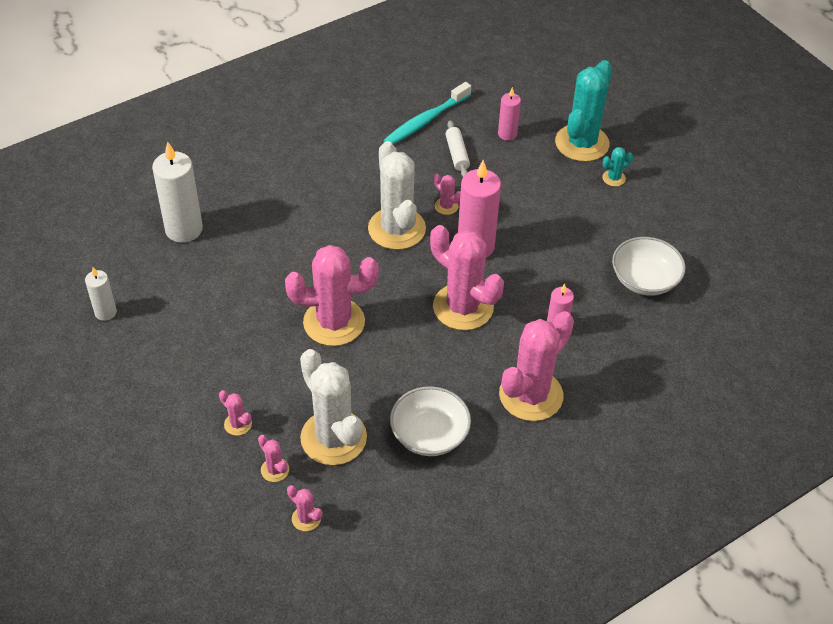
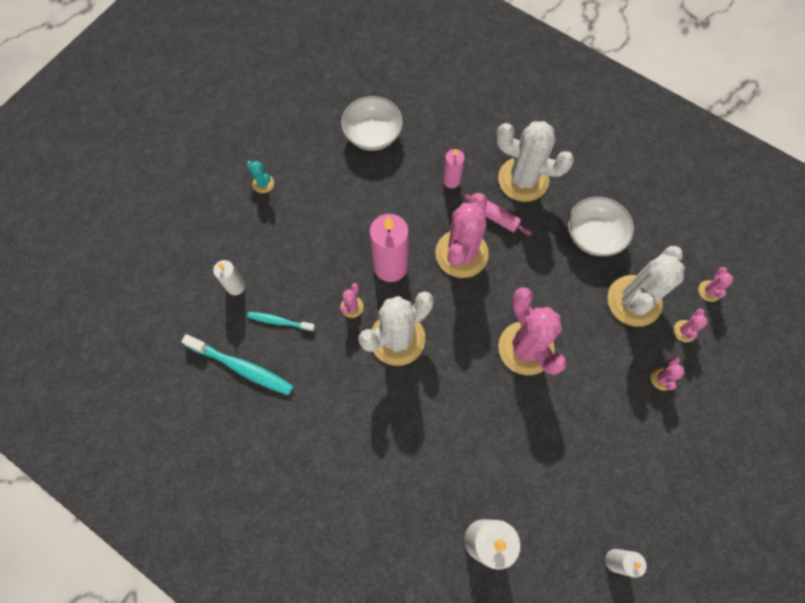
camera: 110 degrees left, 20 degrees up
white rolling pin [446,120,470,177] -> turquoise toothbrush [247,312,315,331]
pink candle [498,87,521,141] -> white candle [213,260,245,295]
pink cactus [499,311,574,421] -> white cactus [496,121,574,202]
turquoise cactus [555,60,612,162] -> none
none -> pink rolling pin [464,195,532,235]

